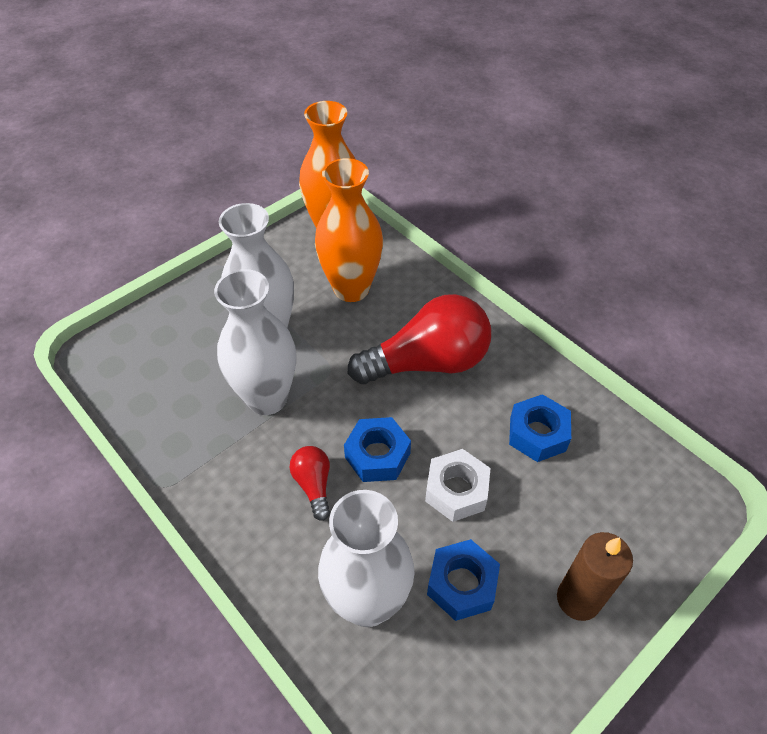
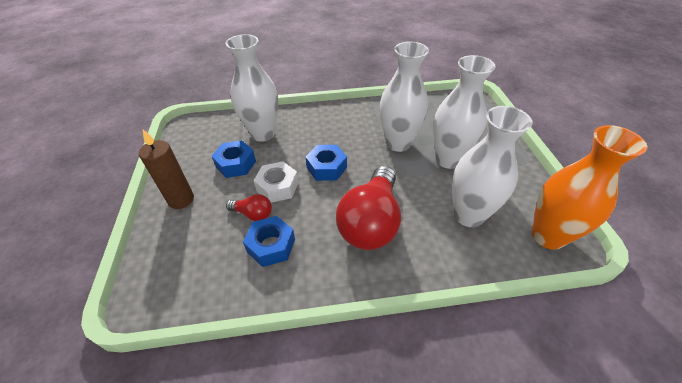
camera: 125 degrees right, 5 degrees down
red light bulb [289,446,330,521] -> red light bulb moved to [226,194,272,221]
orange vase [315,158,383,302] -> white vase [452,106,533,227]

